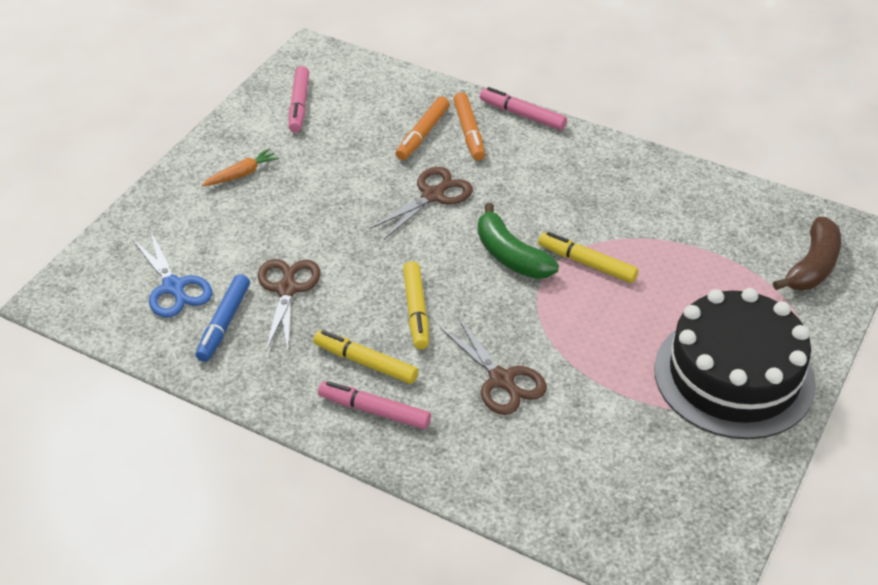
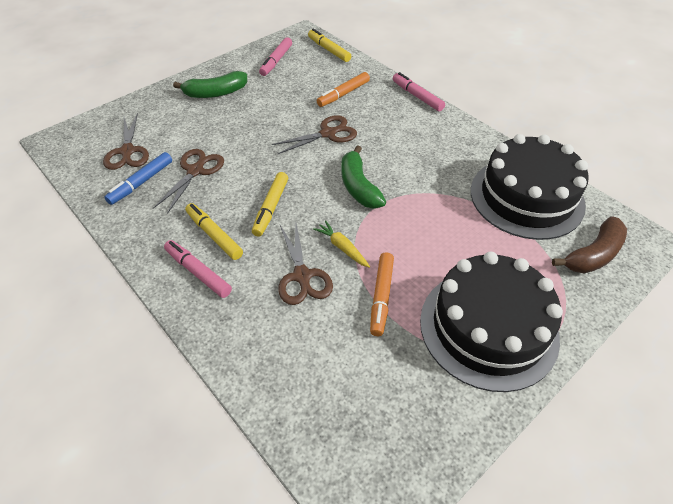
camera: 20 degrees right, 5 degrees up
blue scissors [132,232,212,318] -> brown scissors [103,113,149,170]
orange carrot [202,149,279,186] -> green banana [173,71,247,98]
orange marker [453,92,485,161] -> orange marker moved to [370,252,394,336]
yellow marker [538,232,638,283] -> yellow marker moved to [308,29,351,62]
none -> yellow carrot [313,220,370,268]
none -> black cake [471,134,589,240]

